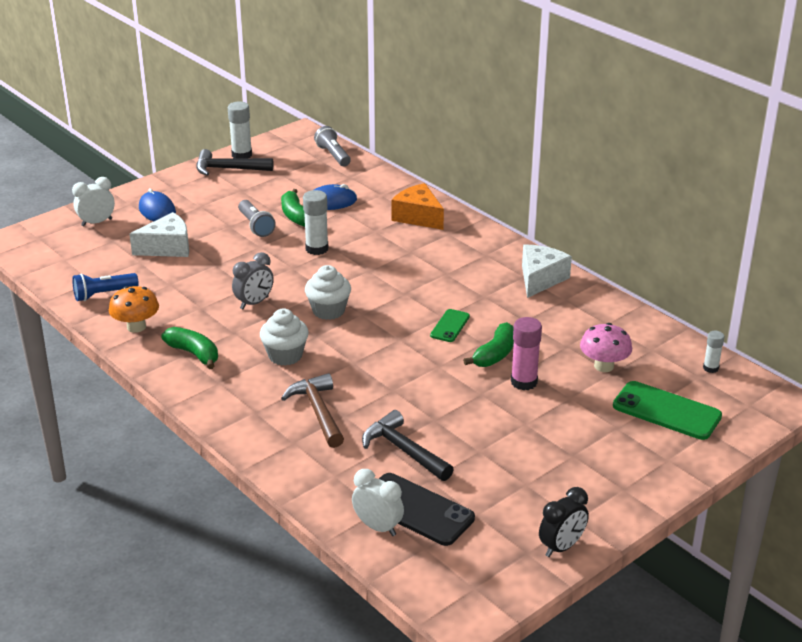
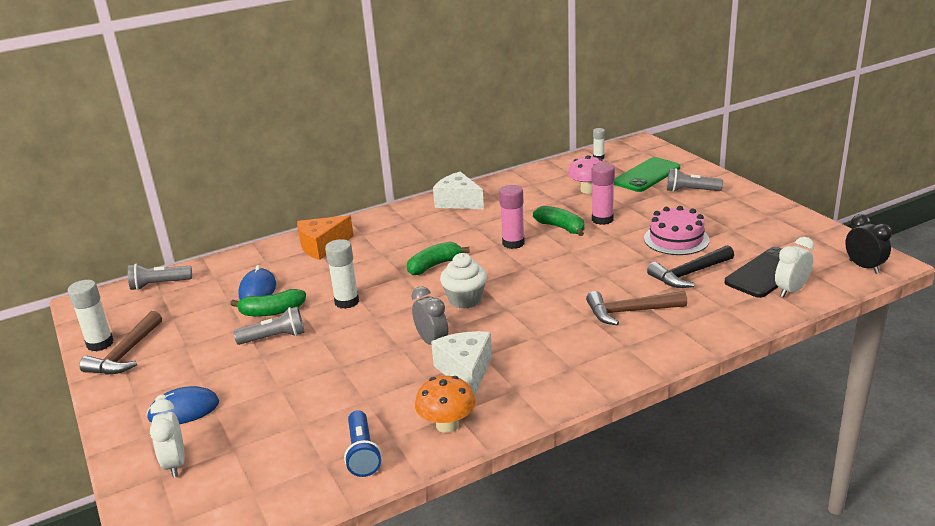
camera: 75 degrees left, 5 degrees down
white cheese [129,212,189,257] -> white cheese moved to [431,331,492,397]
green banana [161,327,218,369] -> green banana moved to [407,242,470,275]
black hammer [196,149,274,176] -> brown hammer [79,311,162,375]
white cupcake [260,309,309,366] -> none
green phone [430,309,470,342] -> pink glue stick [499,185,525,249]
black clock [539,487,589,557] -> black clock moved to [845,214,892,274]
none -> pink cake [644,206,709,255]
none -> grey flashlight [667,168,723,192]

